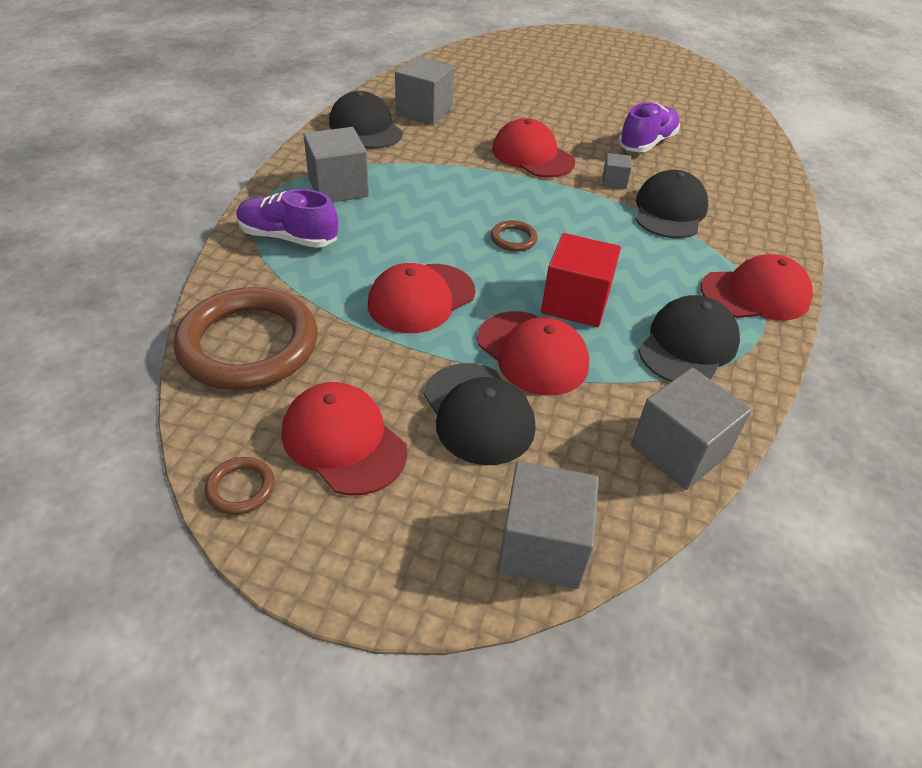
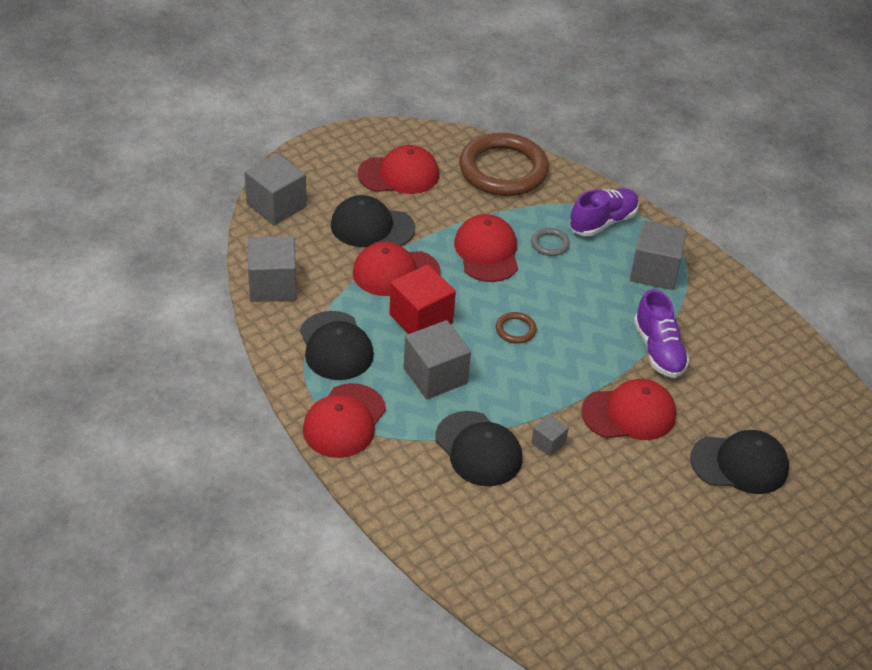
camera: 125 degrees right, 0 degrees up
brown ring [205,457,275,515] -> none
black cap [329,91,403,149] -> black cap moved to [690,430,789,494]
grey cube [395,56,454,125] -> grey cube moved to [404,320,471,399]
purple shoe [619,103,680,152] -> purple shoe moved to [634,290,690,378]
none -> grey ring [531,228,570,256]

